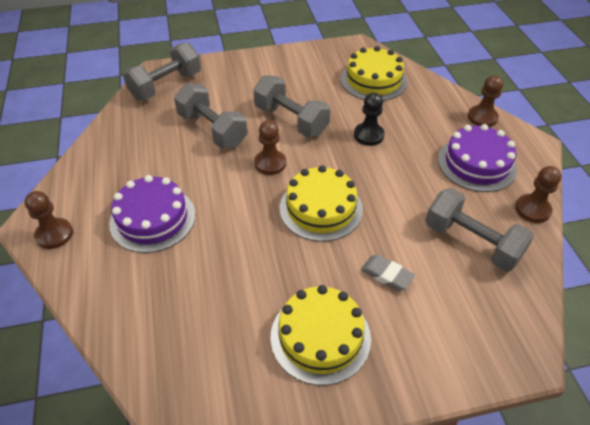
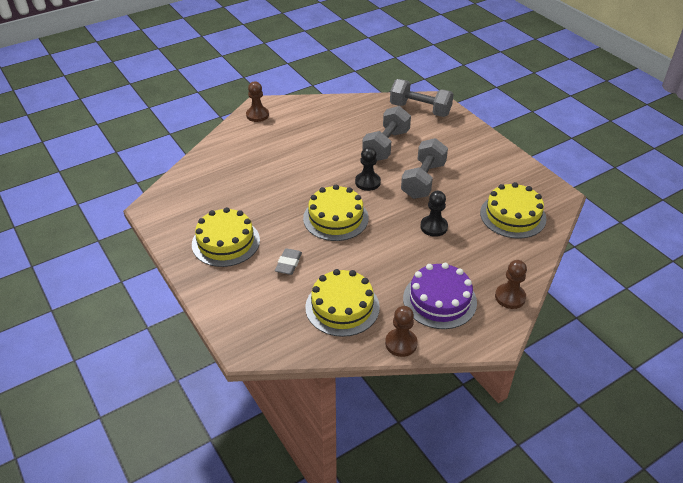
camera: 70 degrees right, 5 degrees down
purple cake [109,175,195,253] -> none
brown pawn [254,120,286,175] -> black pawn [355,147,381,191]
grey dumbbell [425,188,534,272] -> yellow cake [305,269,380,337]

